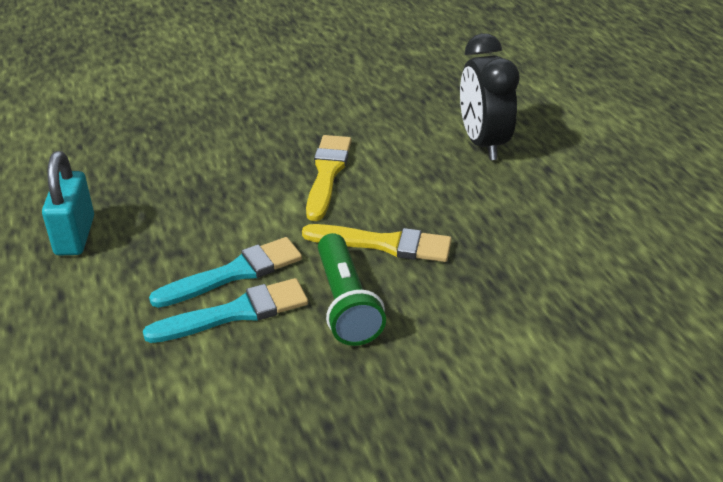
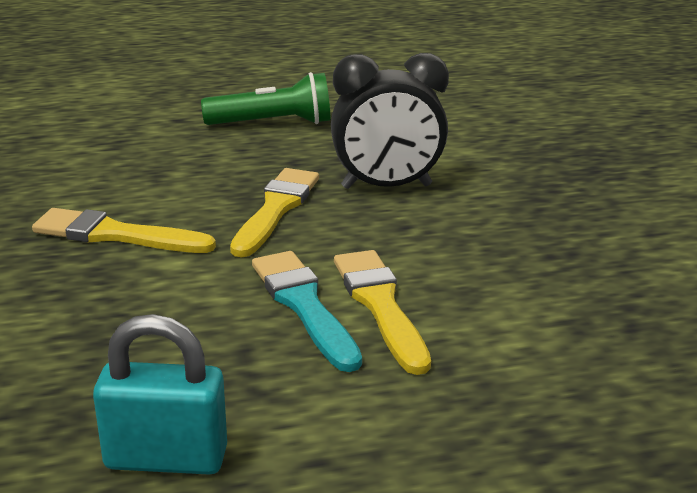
camera: 85 degrees left, 10 degrees down
turquoise brush [143,278,308,343] -> yellow brush [334,250,431,375]
green flashlight [318,233,386,346] -> green flashlight moved to [201,72,330,125]
black clock [460,33,519,160] -> black clock moved to [331,53,449,189]

